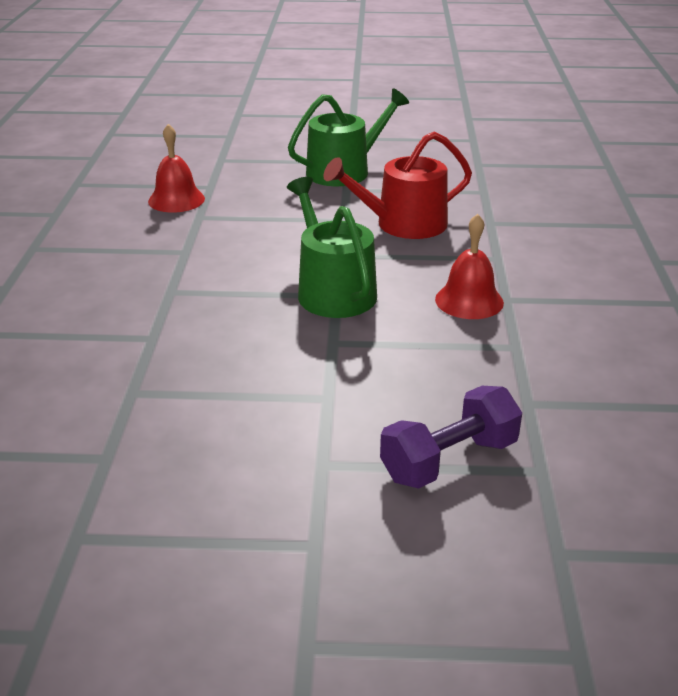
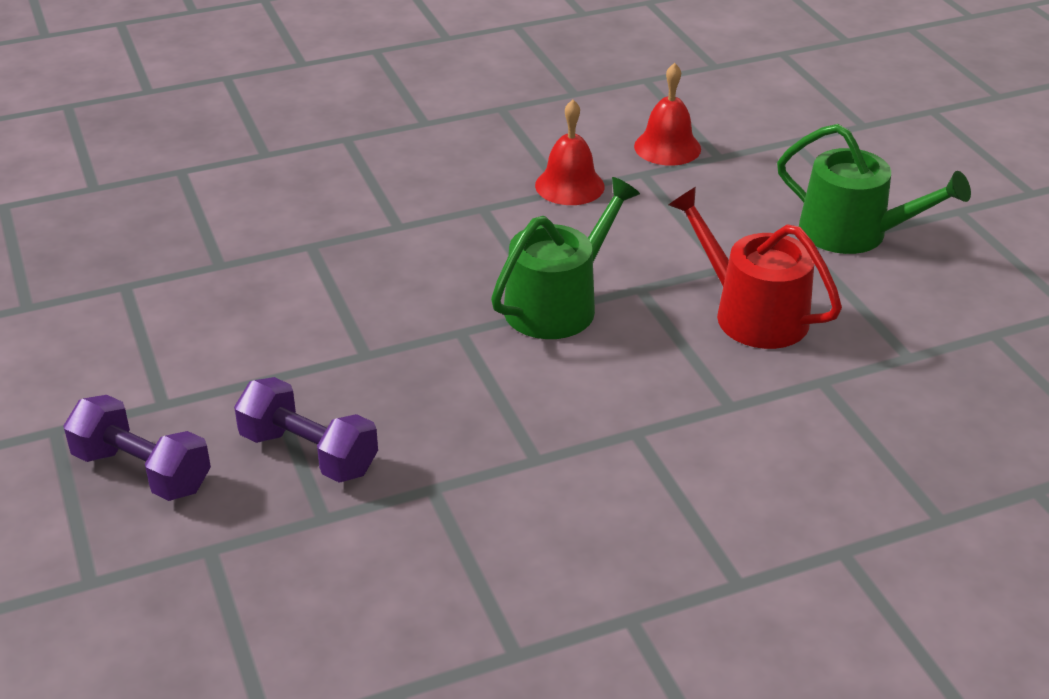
camera: 65 degrees right, 5 degrees up
red bell [435,214,504,319] -> red bell moved to [535,100,605,205]
none -> purple dumbbell [63,395,211,501]

